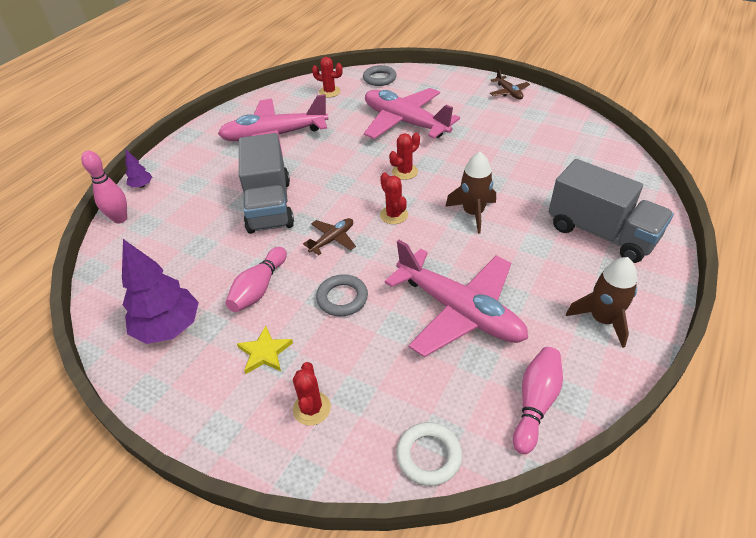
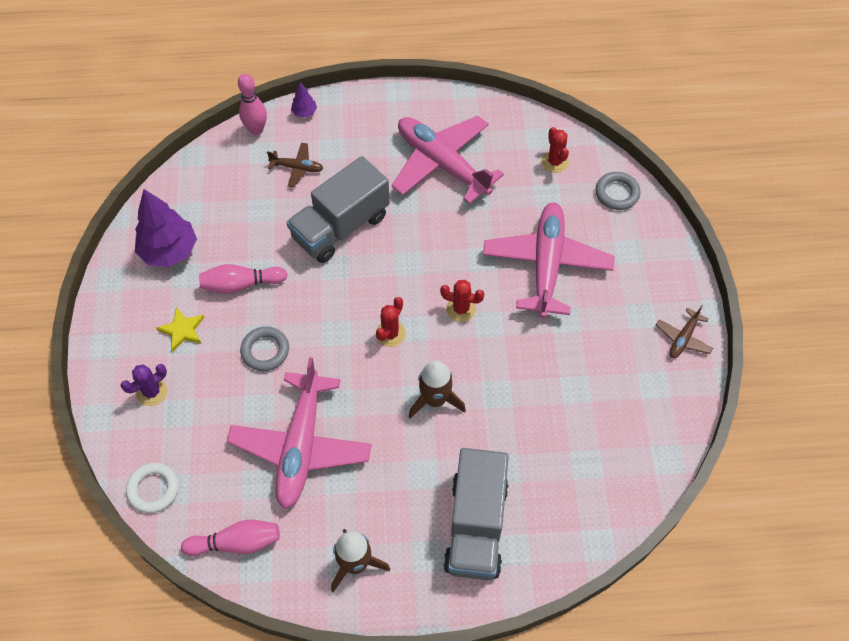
camera: 55 degrees right, 15 degrees up
red cactus [293,362,331,426] -> purple cactus [121,364,168,406]
brown plane [303,218,356,255] -> brown plane moved to [267,143,323,187]

